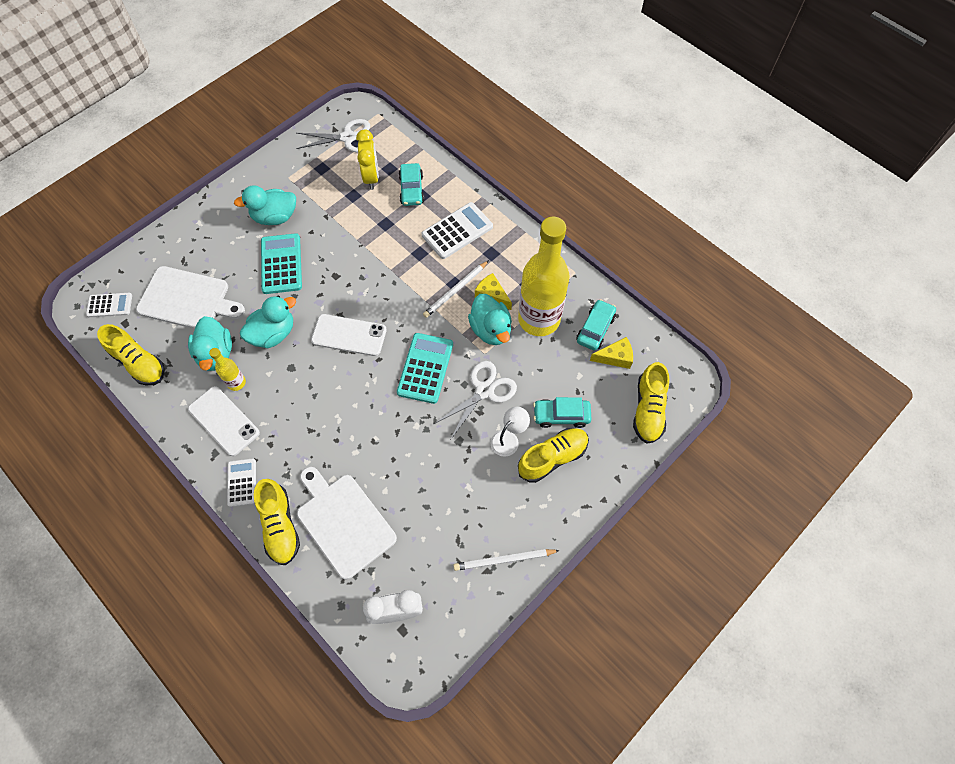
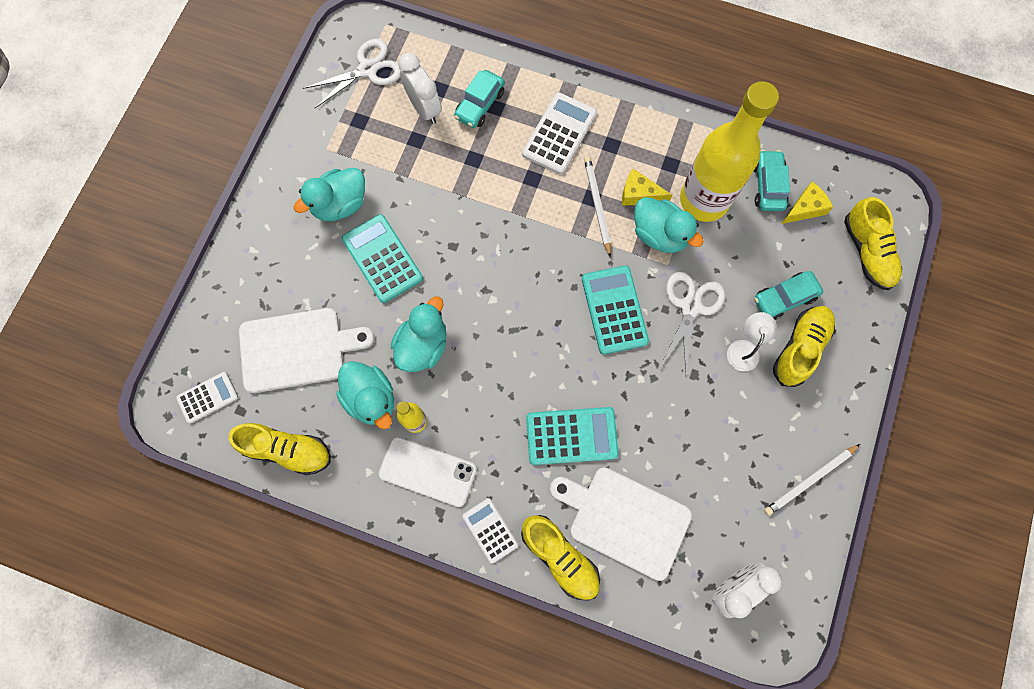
camera: 25 degrees left, 10 degrees up
white phone [311,314,387,356] -> none
yellow clock [356,130,379,190] -> white clock [398,53,442,124]
turquoise car [399,163,424,206] -> turquoise car turned 60 degrees clockwise [454,70,505,128]
white pencil [423,260,489,318] -> white pencil turned 150 degrees clockwise [584,156,611,258]
none -> turquoise calculator [526,407,619,465]

